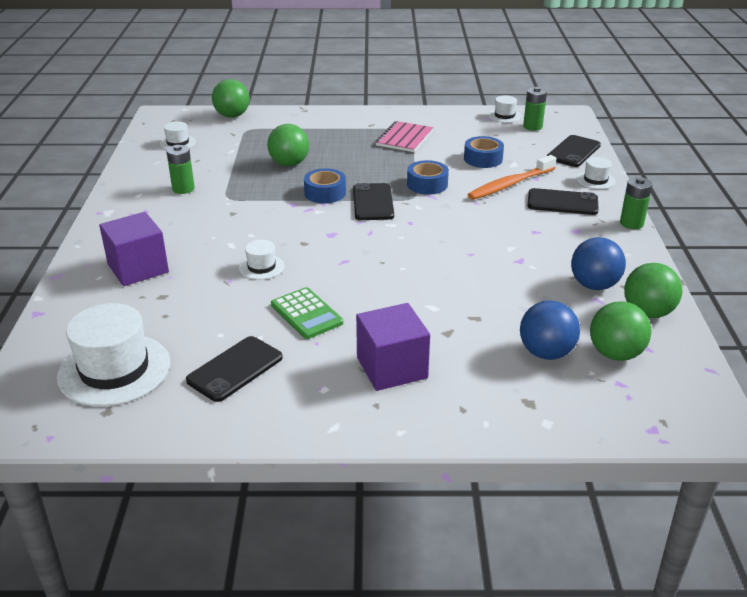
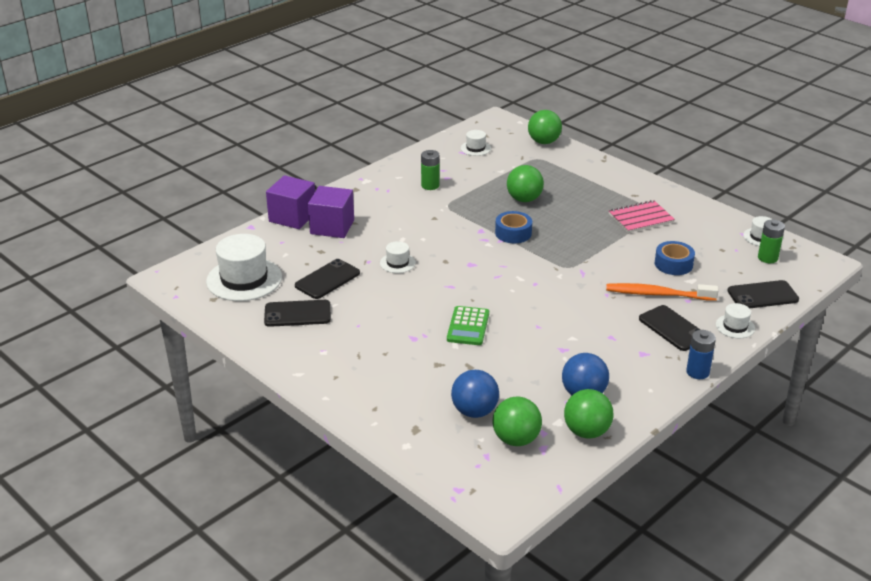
camera: 45 degrees right, 0 degrees up
green calculator [271,287,343,339] -> green calculator moved to [447,306,489,345]
black phone [353,183,394,220] -> black phone moved to [295,259,360,299]
purple cube [356,303,430,391] -> purple cube moved to [266,175,315,229]
blue tape [407,160,449,195] -> none
green battery [620,177,653,229] -> blue battery [686,330,716,379]

